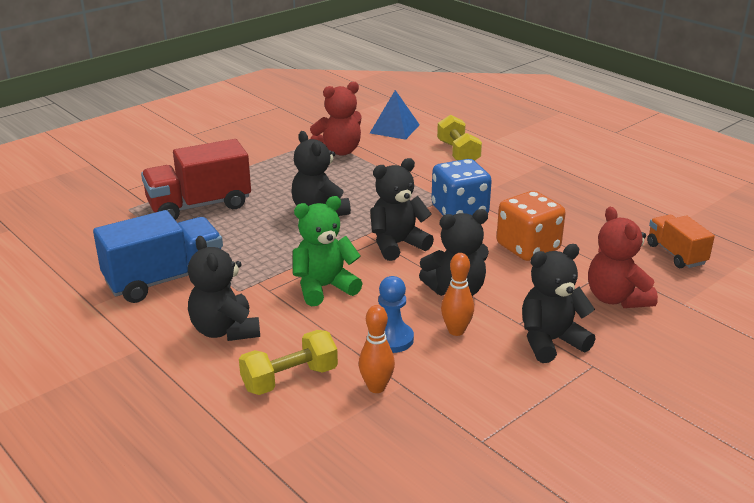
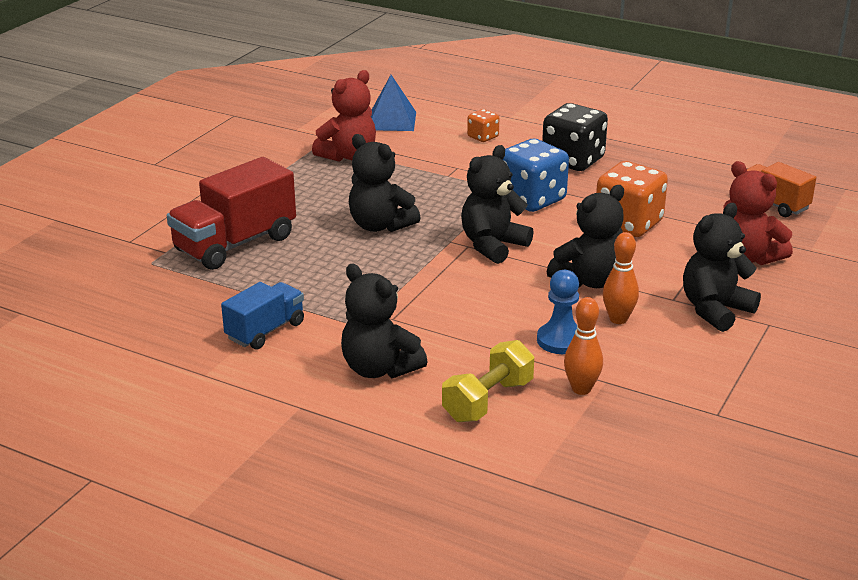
camera: 20 degrees left, 0 degrees up
blue truck [93,210,223,303] -> blue truck [221,282,304,350], size x0.60
green teddy bear [293,196,363,306] -> none
yellow dumbbell [437,115,482,161] -> orange dice [467,109,499,142]
none -> black dice [542,103,608,171]

